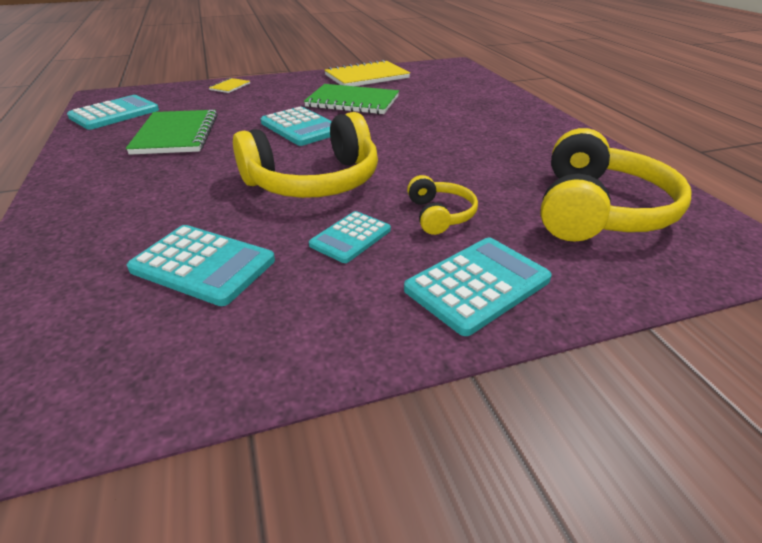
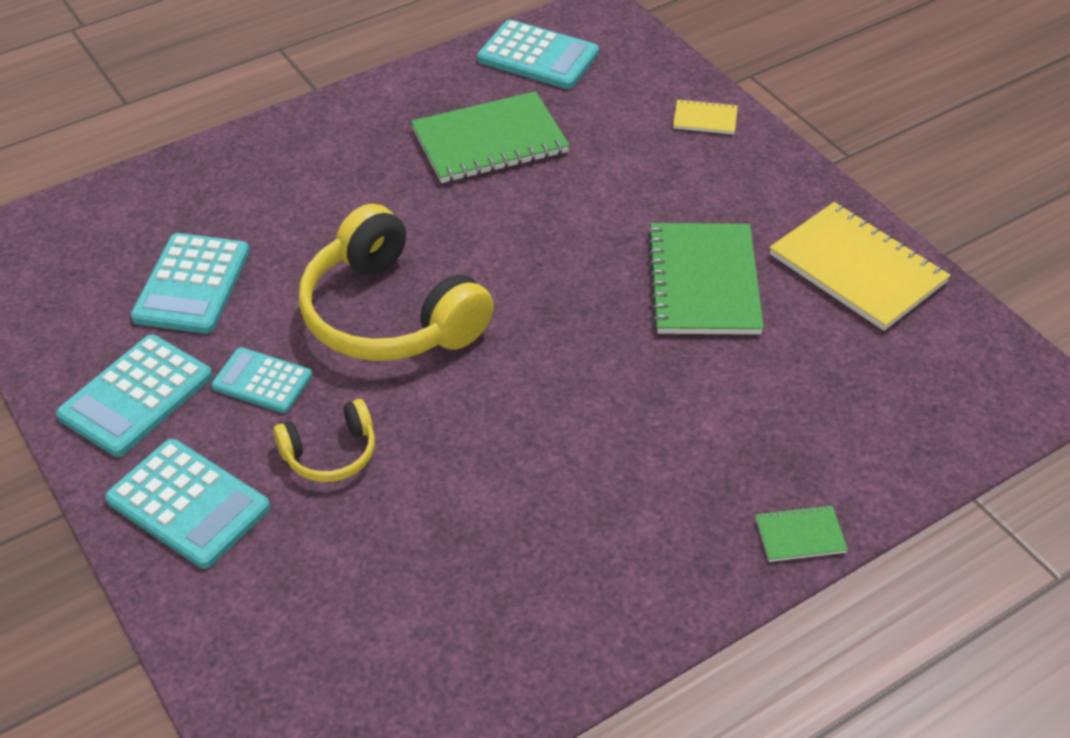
camera: 75 degrees right, 10 degrees up
turquoise calculator [261,107,332,146] -> turquoise calculator moved to [56,335,212,457]
yellow headphones [540,128,691,242] -> none
none -> green notebook [755,505,848,562]

